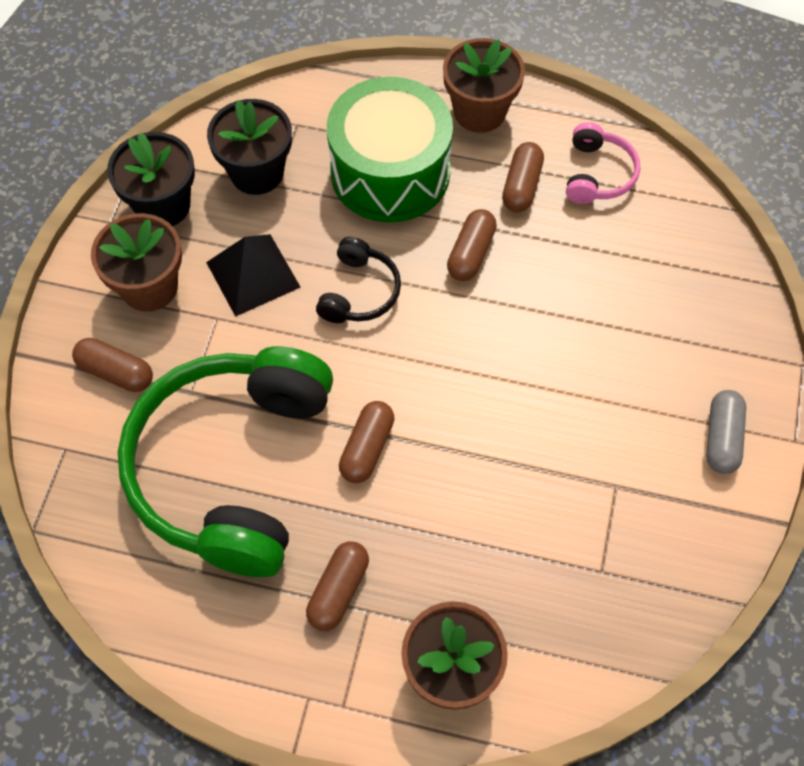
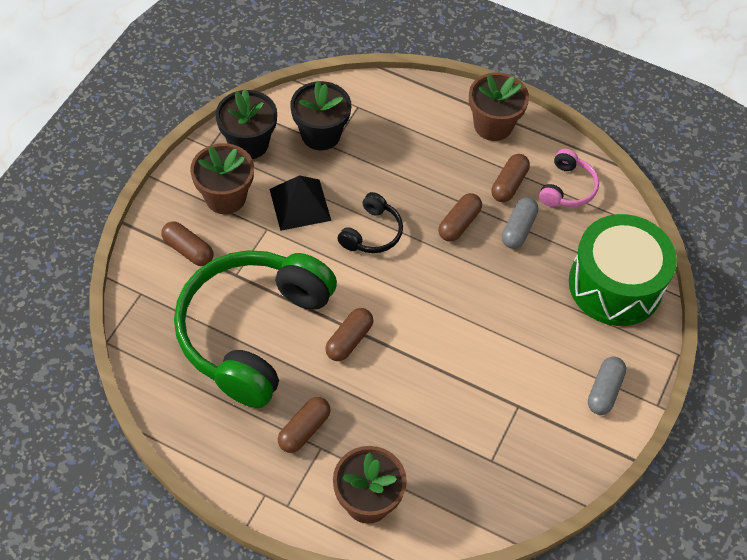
camera: 10 degrees right, 5 degrees down
green drum [327,77,453,222] -> green drum moved to [569,214,677,326]
none -> grey capsule [502,197,539,249]

